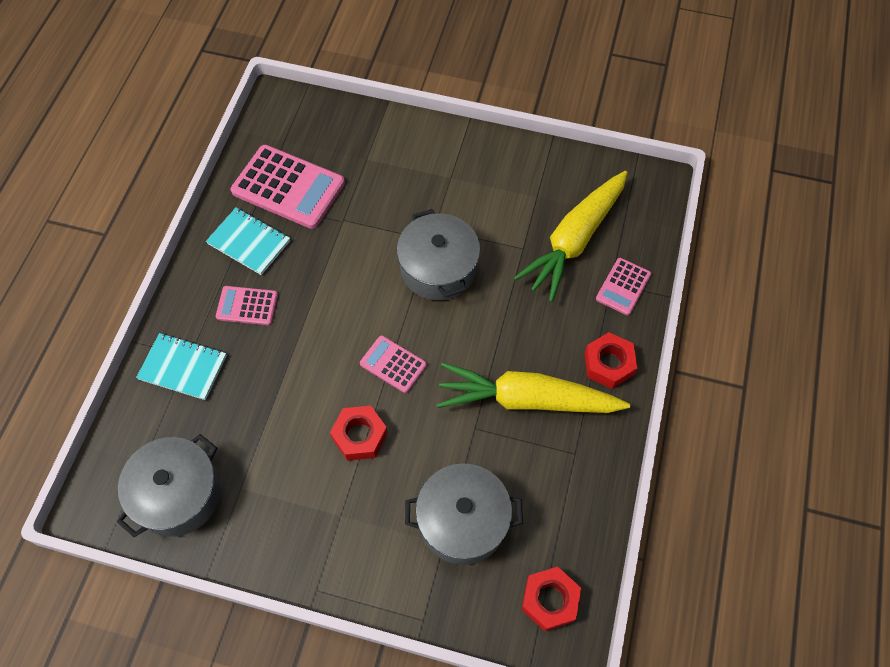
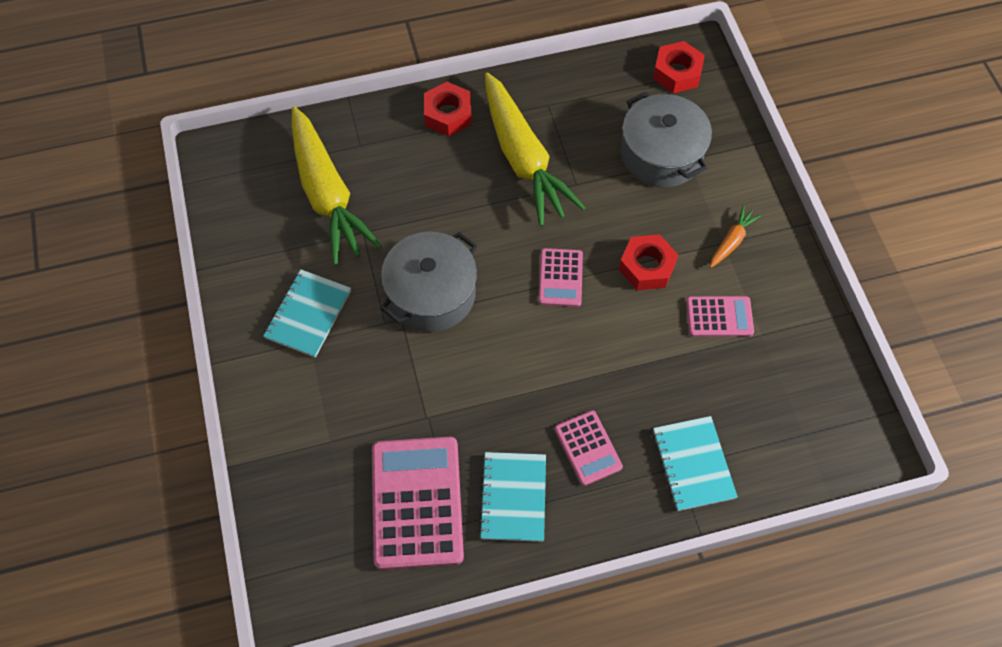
camera: 120 degrees left, 0 degrees up
grey pot [117,434,221,537] -> none
yellow carrot [514,171,627,302] -> yellow carrot turned 60 degrees clockwise [292,106,382,265]
pink calculator [596,258,651,315] -> pink calculator moved to [686,296,754,337]
none -> turquoise notebook [263,269,351,358]
none -> orange carrot [710,205,761,268]

